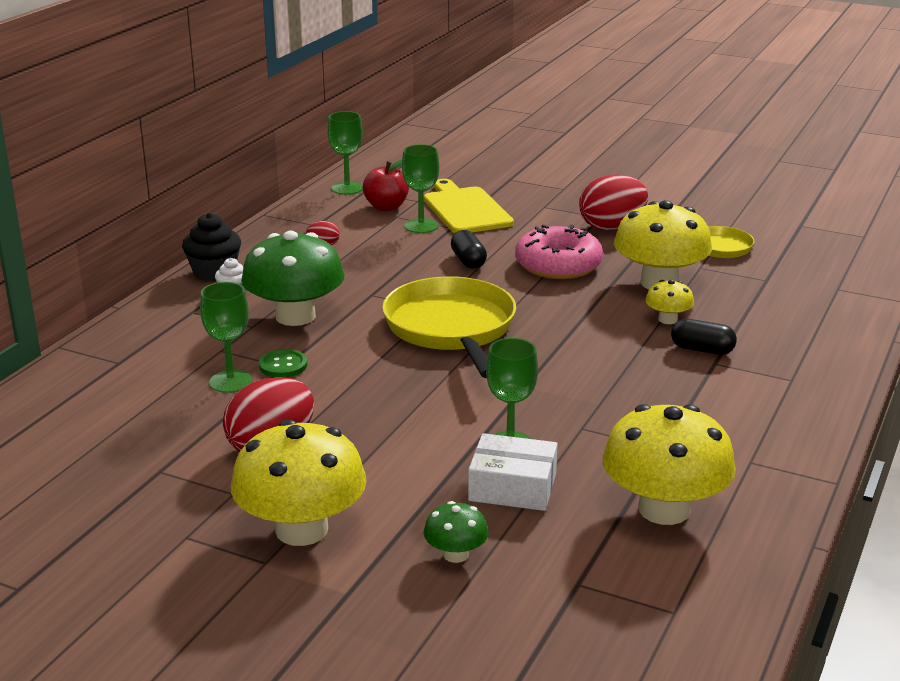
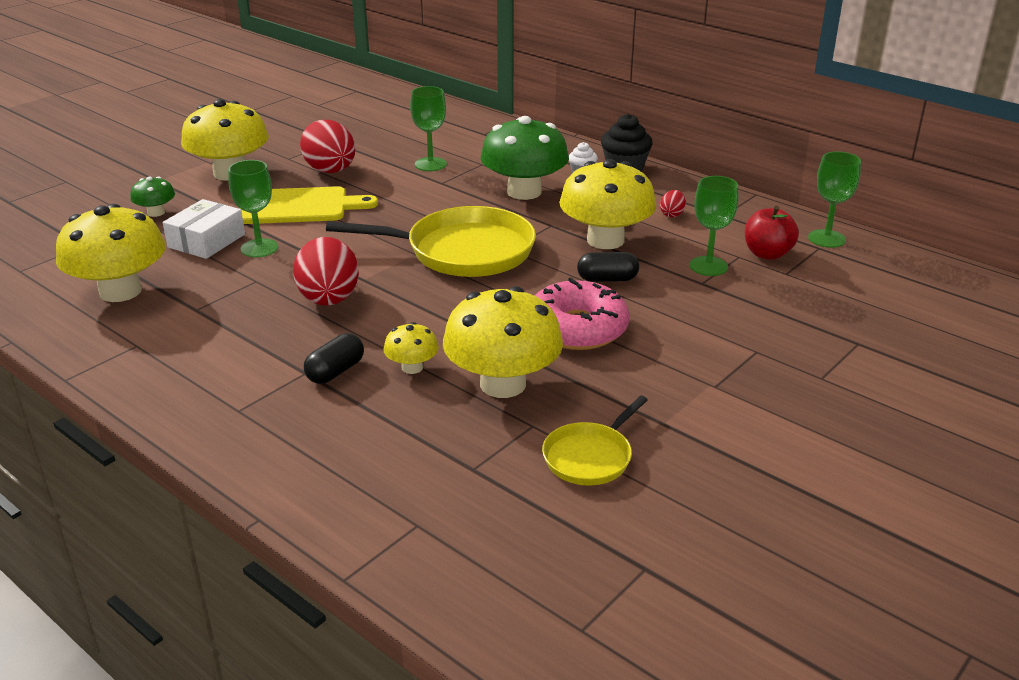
camera: 105 degrees right, 5 degrees up
green button [259,349,307,378] -> none
yellow cutting board [424,179,514,233] -> yellow cutting board moved to [239,186,378,224]
red egg [579,174,648,230] -> red egg moved to [293,237,359,306]
none -> yellow mushroom [559,159,656,249]

